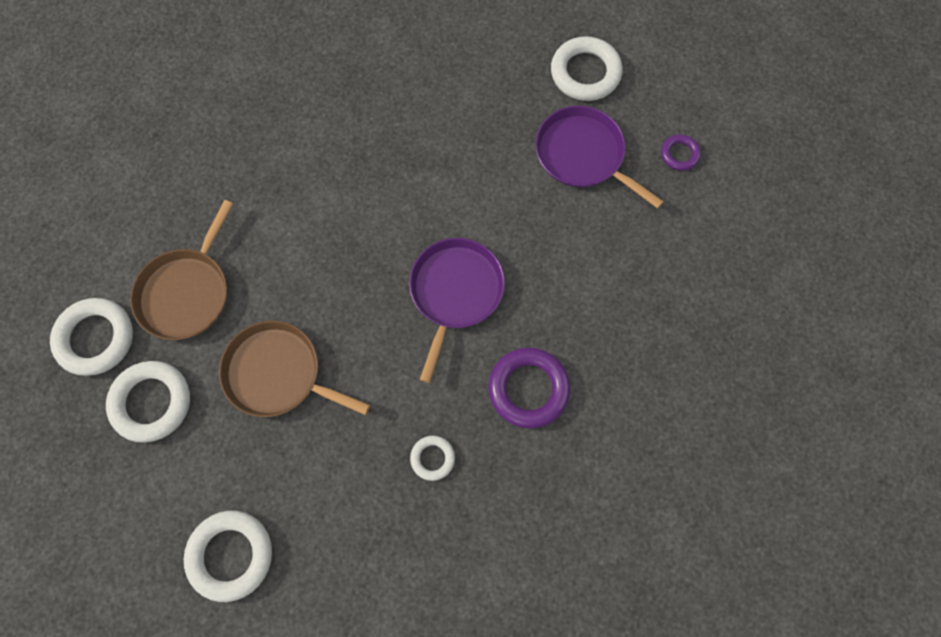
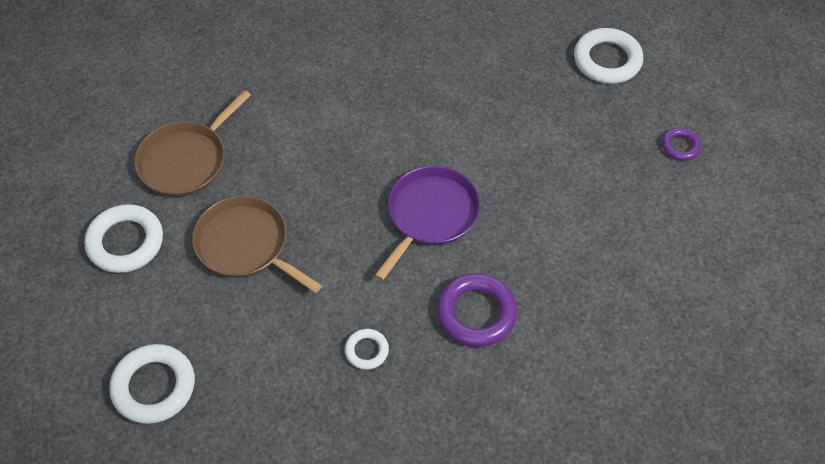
camera: 15 degrees right, 15 degrees down
white ring [50,298,133,376] -> none
purple pan [535,106,664,209] -> none

